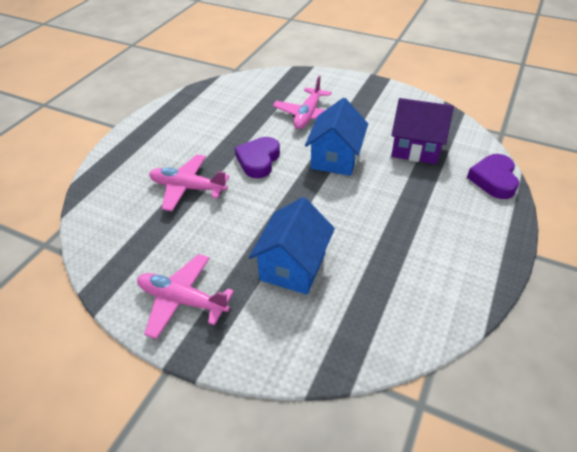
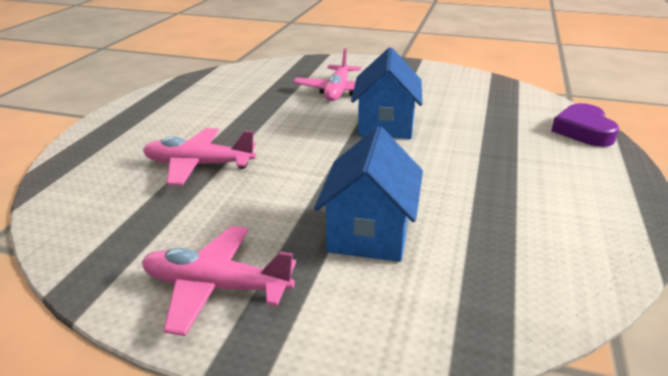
camera: 10 degrees left, 15 degrees down
purple heart [235,137,280,178] -> none
purple house [391,98,454,164] -> none

